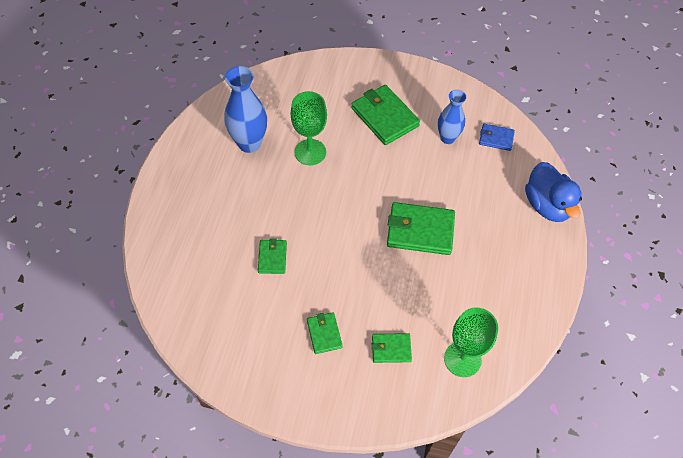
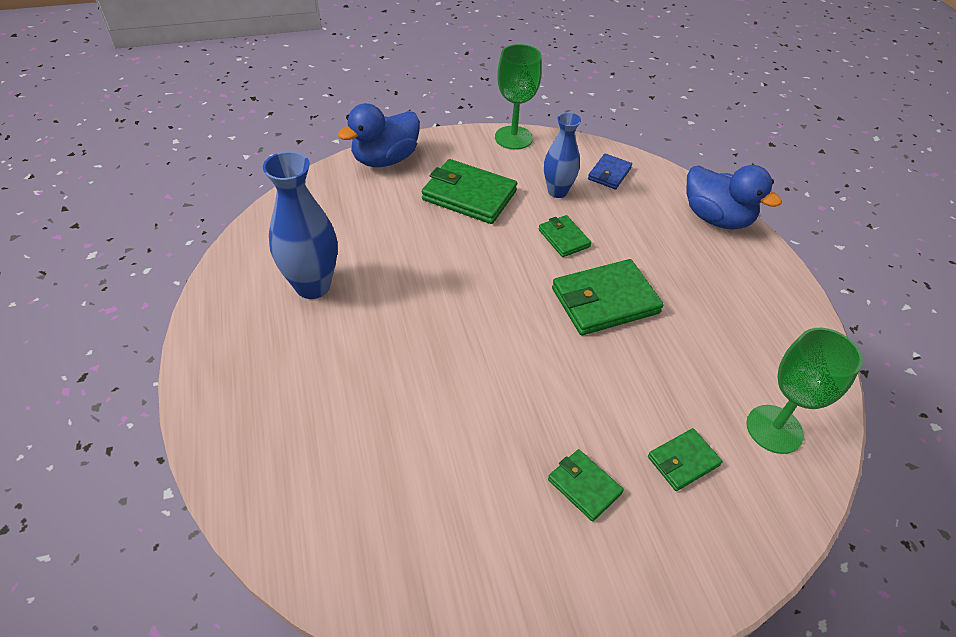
camera: 30 degrees left, 10 degrees down
green wallet [258,238,287,274] -> green wallet moved to [539,215,591,257]
green goblet [291,91,327,165] -> green goblet moved to [495,44,542,150]
blue wallet [479,124,515,151] -> blue wallet turned 45 degrees counterclockwise [588,153,632,189]
none -> blue duck [338,103,420,167]

